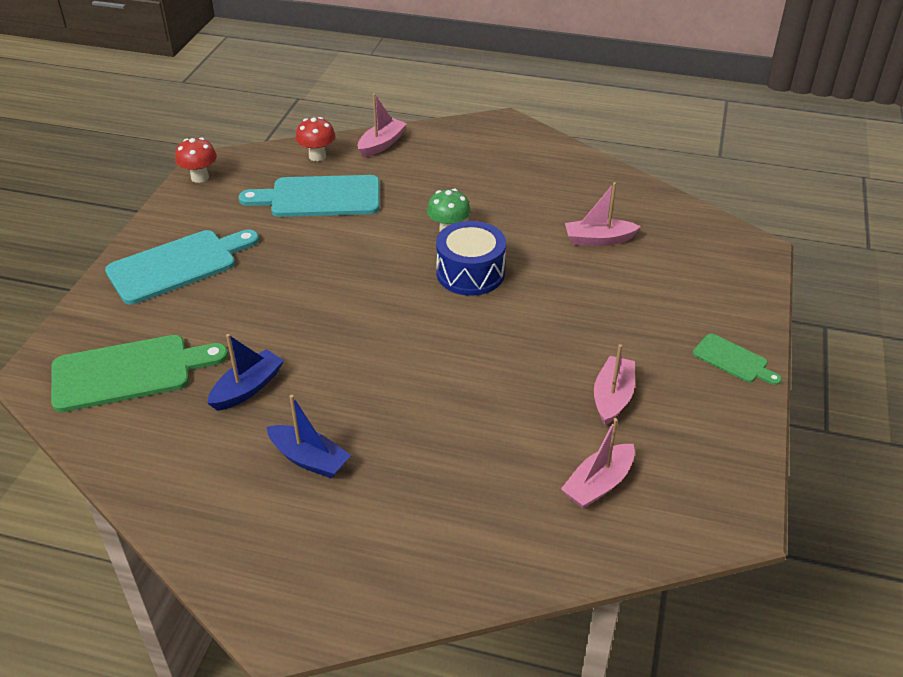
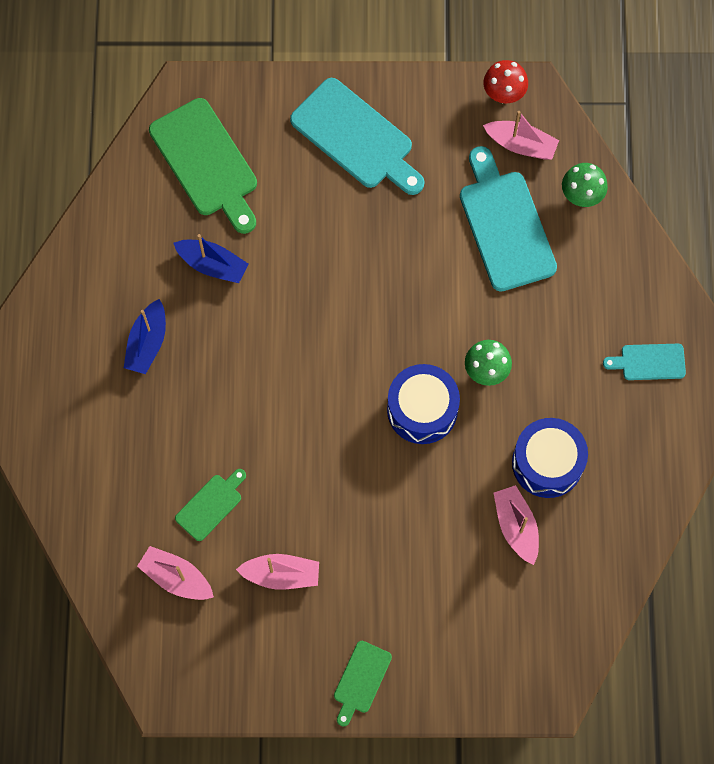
camera: 75 degrees right, 30 degrees up
red mushroom [296,117,335,161] -> green mushroom [562,163,608,207]
pink boat [358,93,407,158] -> pink boat moved to [483,111,559,160]
none -> green cutting board [175,469,246,541]
none -> blue drum [512,418,588,498]
none -> turquoise cutting board [603,344,686,380]

